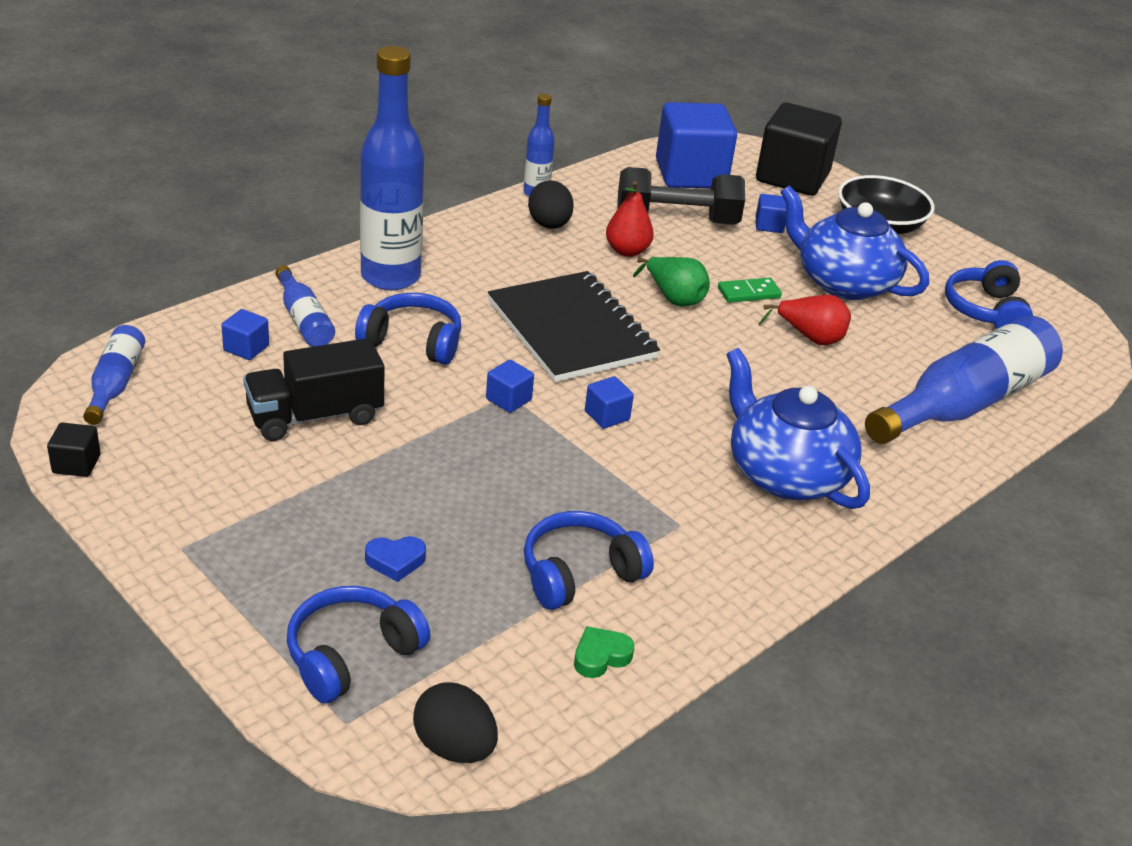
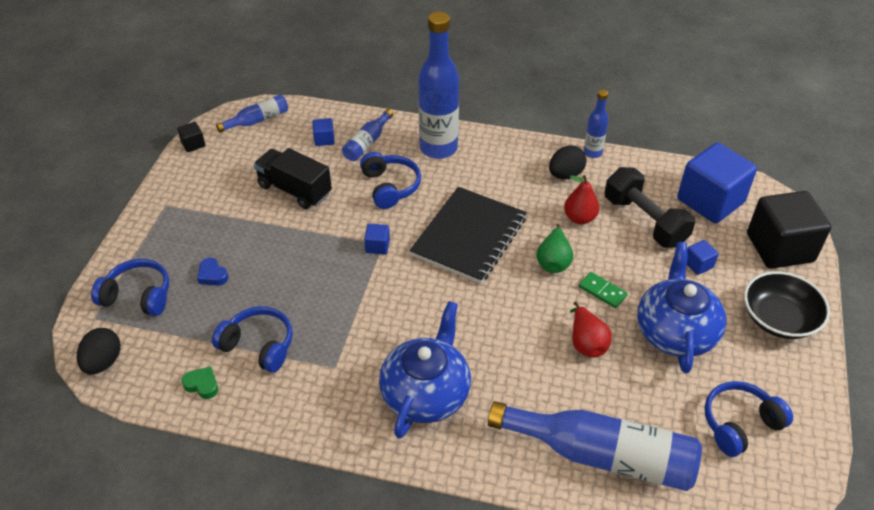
camera: 60 degrees right, 10 degrees up
blue cube [585,376,634,429] -> none

